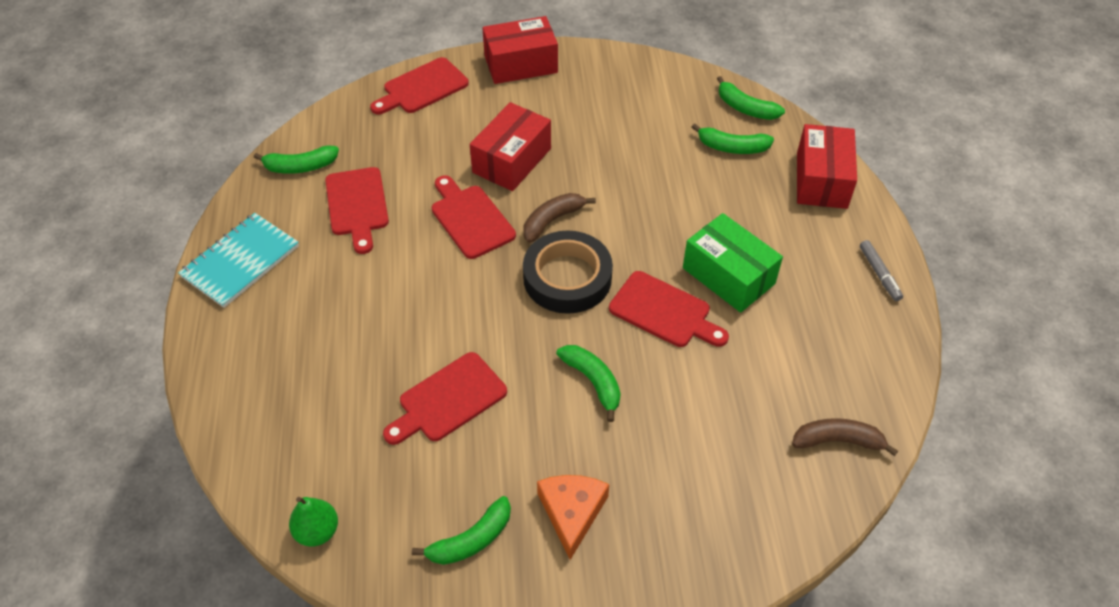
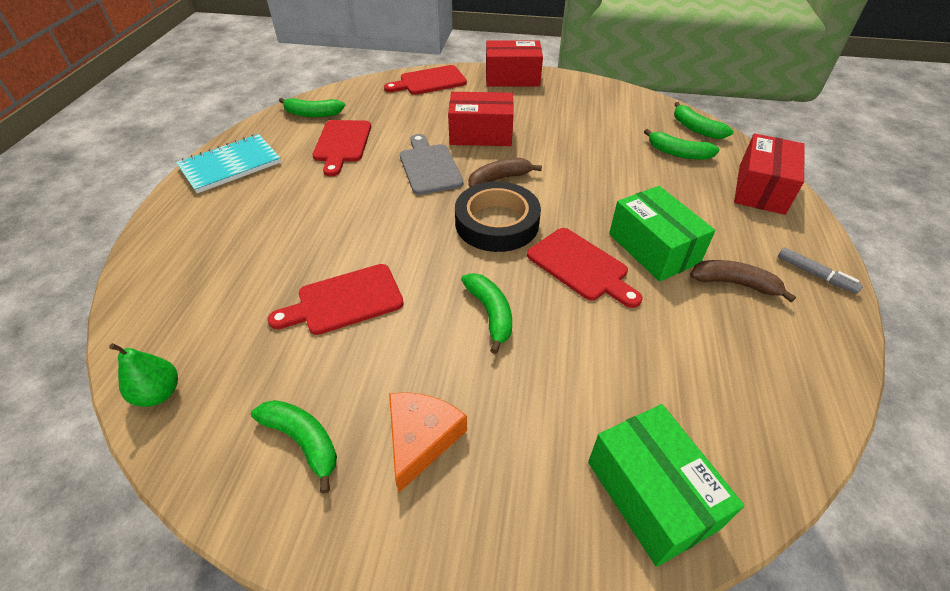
camera: 15 degrees right, 5 degrees down
green banana [412,496,511,565] -> green banana turned 120 degrees counterclockwise [251,400,337,494]
red cutting board [432,175,516,259] -> grey cutting board [400,134,463,195]
red box [470,102,551,191] -> red box turned 45 degrees clockwise [448,92,514,146]
brown banana [792,418,898,456] -> brown banana moved to [690,260,796,302]
grey marker [860,240,903,301] -> grey marker turned 45 degrees counterclockwise [778,247,863,294]
none -> green box [588,404,744,567]

